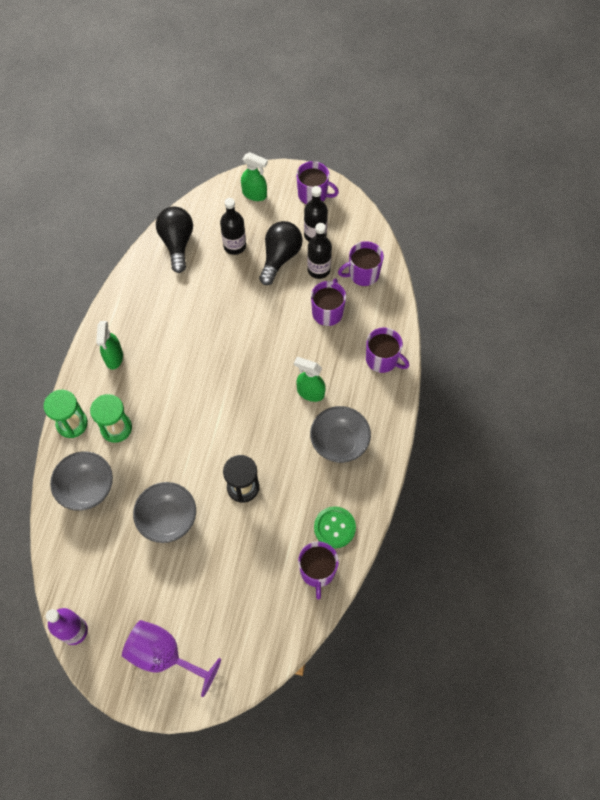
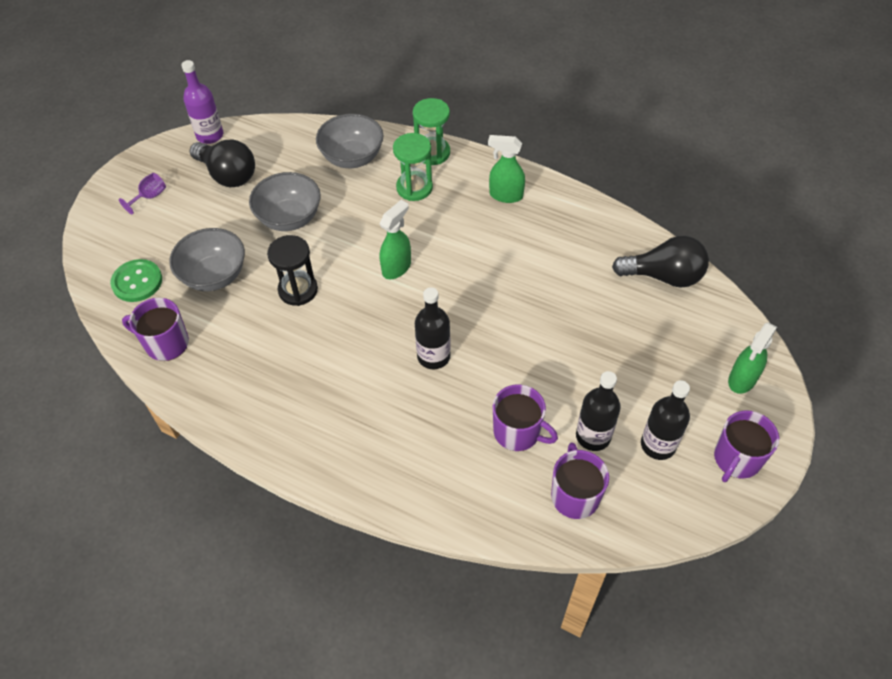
camera: 105 degrees right, 10 degrees down
purple goblet [122,620,221,697] -> purple goblet [119,173,166,214], size x0.47
black bottle [220,198,246,255] -> black bottle moved to [415,287,451,369]
black light bulb [259,221,302,285] -> black light bulb moved to [190,140,255,187]
green spray bottle [294,357,326,402] -> green spray bottle moved to [380,200,411,279]
grey bowl [310,406,371,463] -> grey bowl moved to [169,228,245,291]
green button [314,506,356,548] -> green button moved to [110,259,162,302]
purple mug [366,328,409,373] -> none

